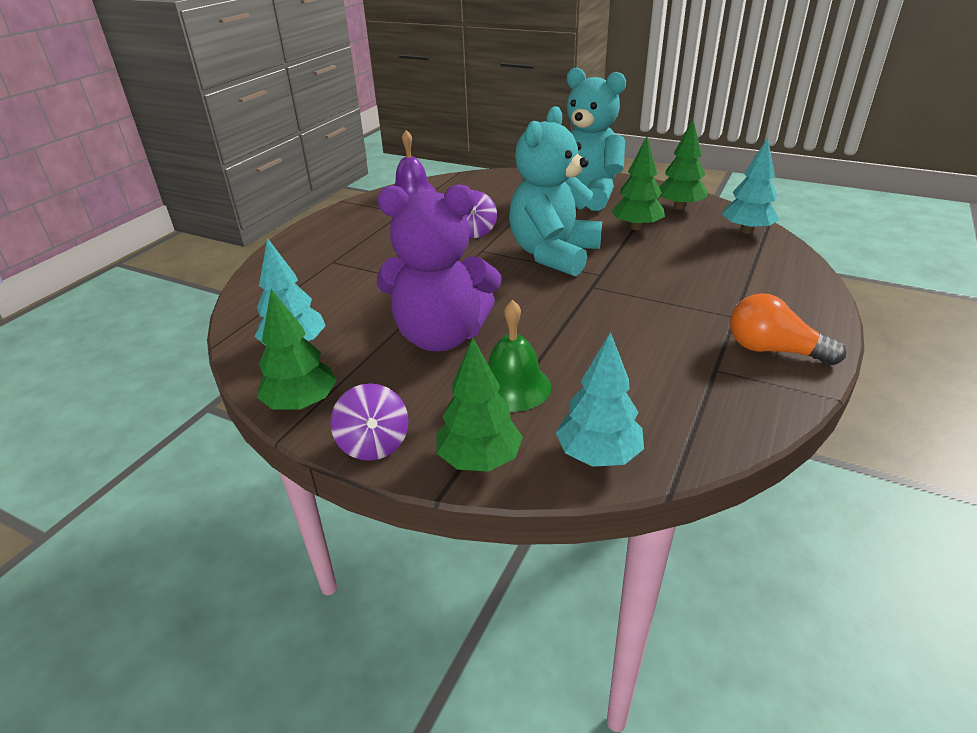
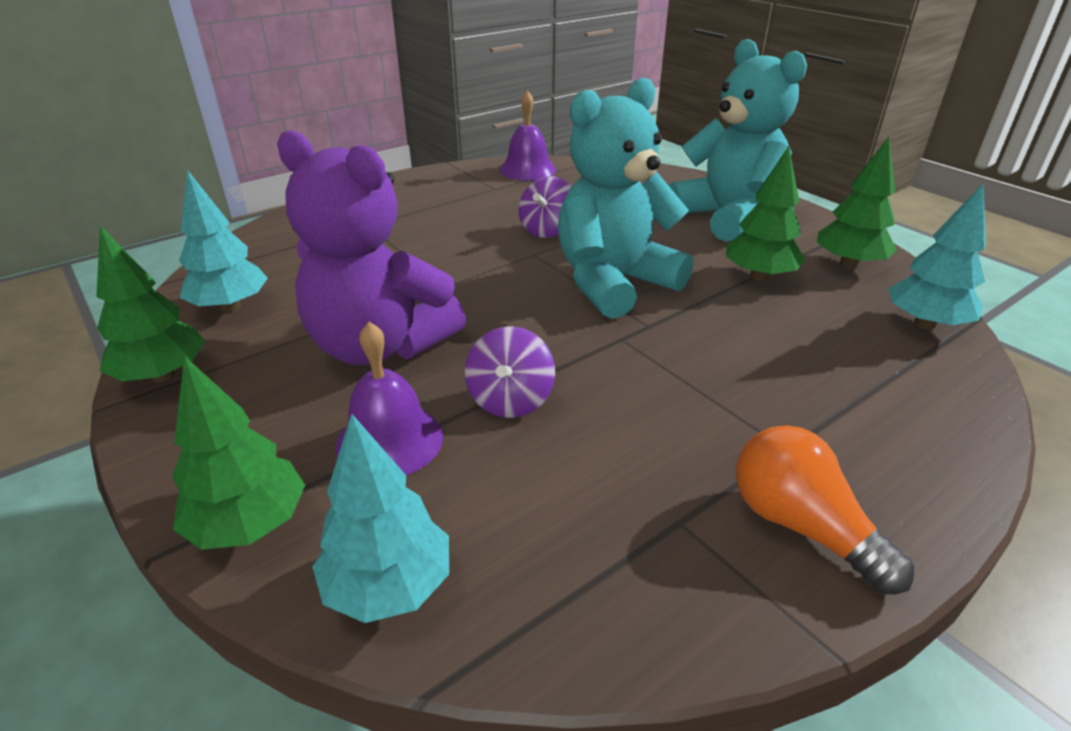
camera: 25 degrees right, 0 degrees up
purple spinning top [330,383,409,461] -> purple spinning top moved to [465,326,555,418]
green bell [488,300,551,412] -> purple bell [335,322,443,476]

